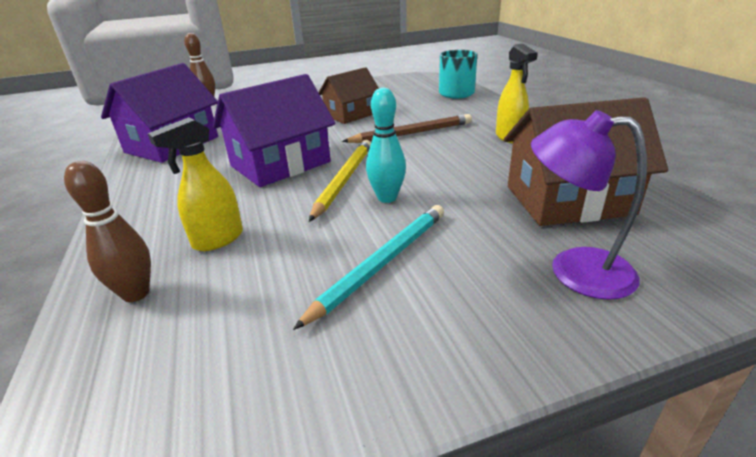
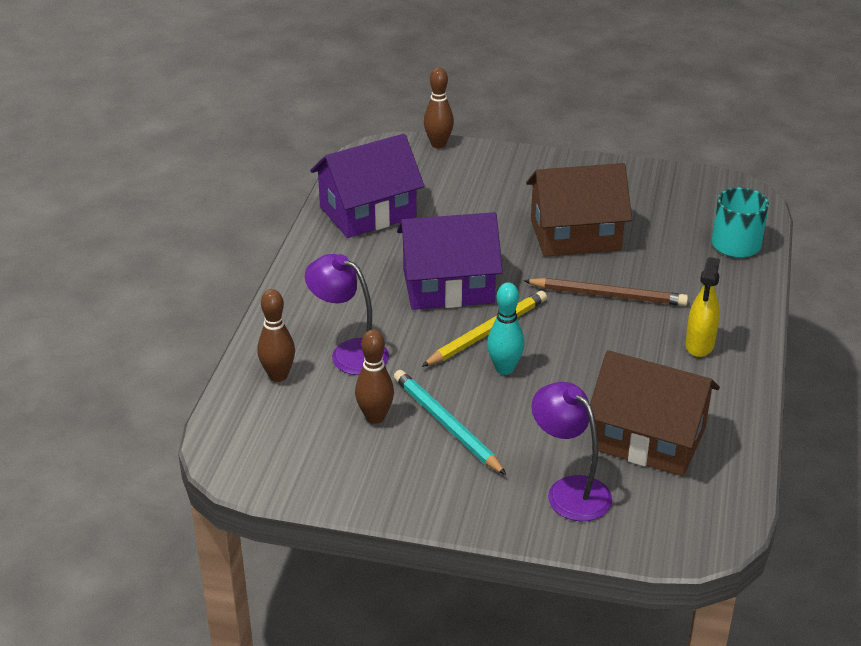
camera: 30 degrees right, 5 degrees up
yellow spray bottle [148,117,243,251] -> purple lamp [305,254,389,375]
turquoise pencil [293,205,444,330] -> turquoise pencil turned 105 degrees counterclockwise [394,370,506,475]
brown house [318,67,379,124] -> brown house [526,163,632,257], size x1.51
none -> brown bowling pin [355,330,394,424]

